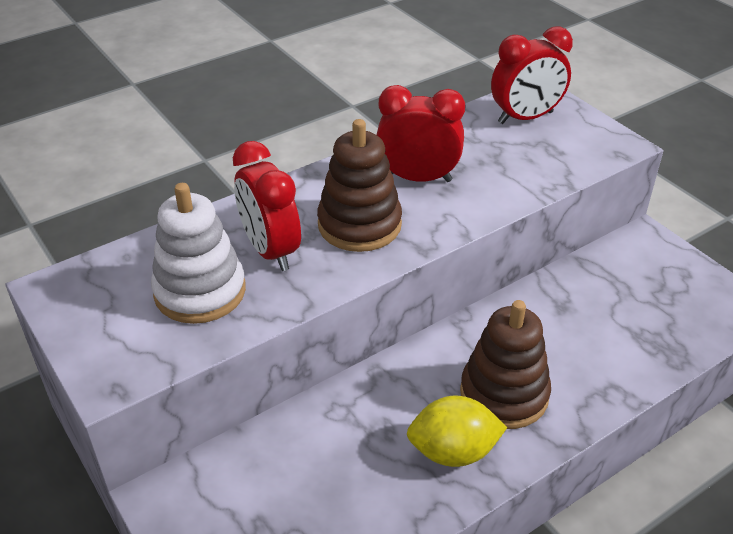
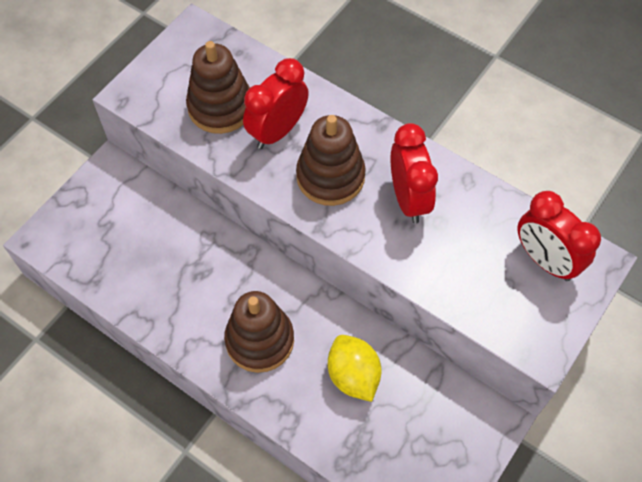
camera: 70 degrees right, 20 degrees up
white stacking toy [151,183,246,324] -> brown stacking toy [186,41,250,134]
yellow lemon [407,396,508,467] -> yellow lemon moved to [328,335,381,402]

